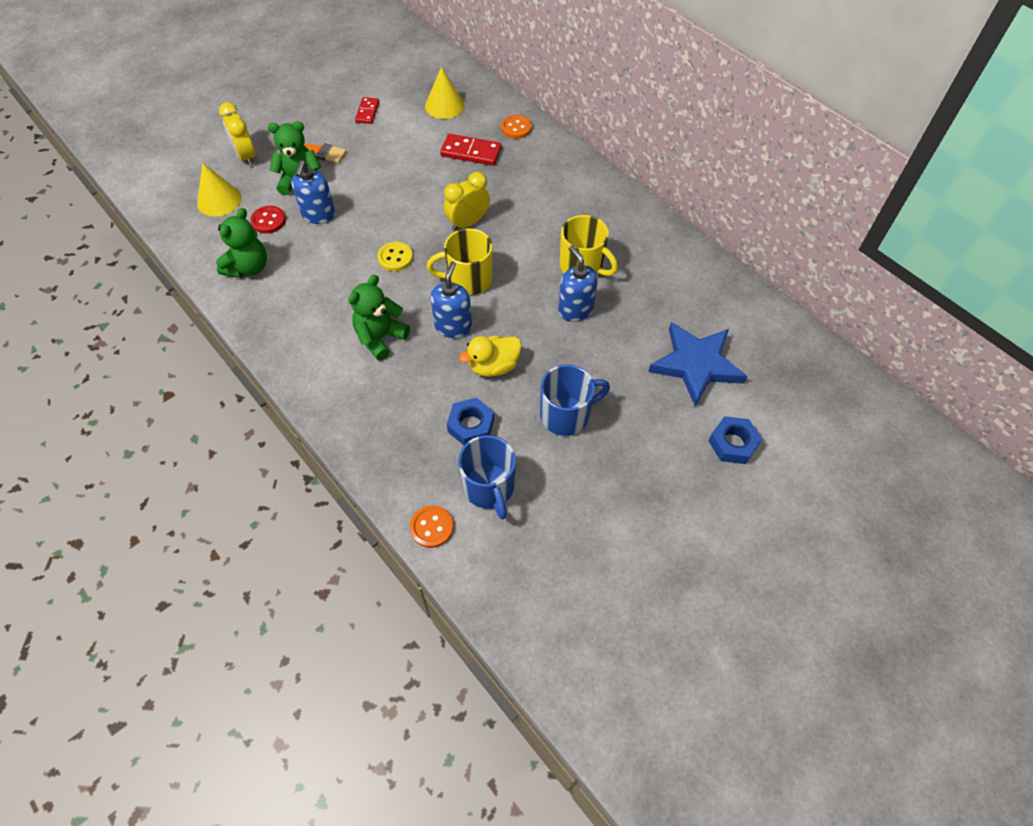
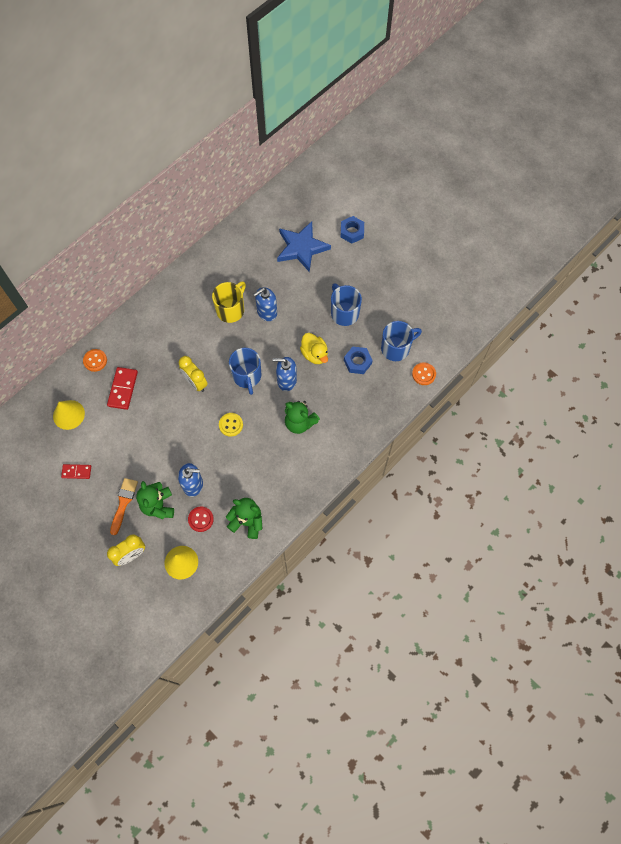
camera: 95 degrees left, 10 degrees up
yellow mug [427,228,492,295] -> blue mug [229,348,261,395]

